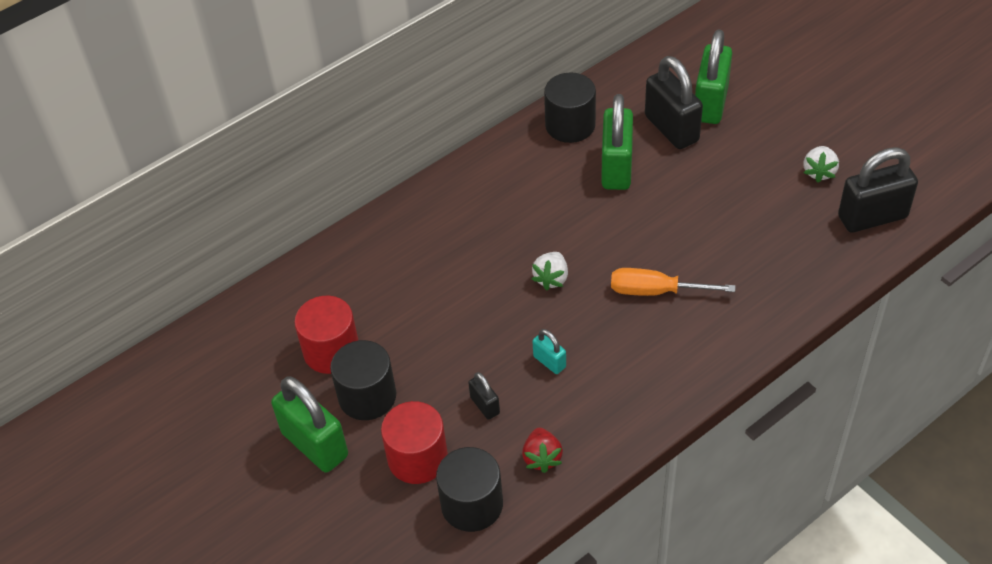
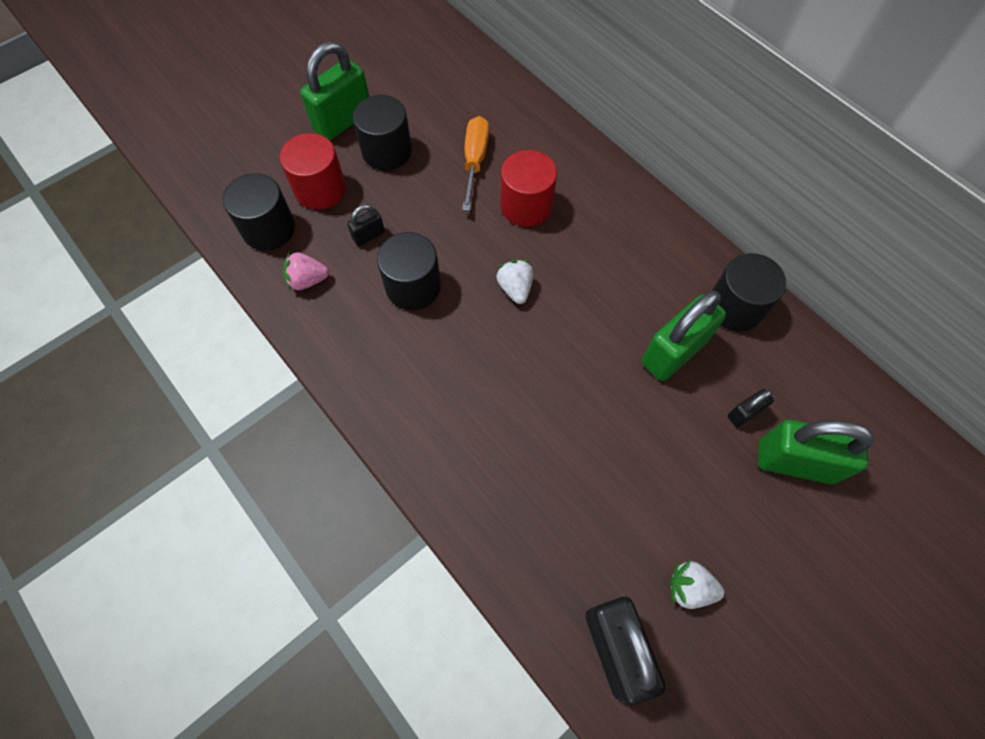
camera: 85 degrees right, 15 degrees up
red cylinder [294,296,359,374] -> red cylinder moved to [500,150,557,227]
red strawberry [522,428,563,473] -> pink strawberry [283,252,329,291]
white strawberry [532,252,568,290] -> white strawberry turned 60 degrees clockwise [497,260,533,304]
turquoise padlock [533,329,566,374] -> black cylinder [377,232,441,310]
green padlock [601,94,633,190] -> green padlock turned 45 degrees counterclockwise [642,291,726,381]
orange screwdriver [611,268,735,296] -> orange screwdriver moved to [462,116,489,211]
black padlock [645,56,703,149] -> black padlock [728,389,774,427], size x0.48

